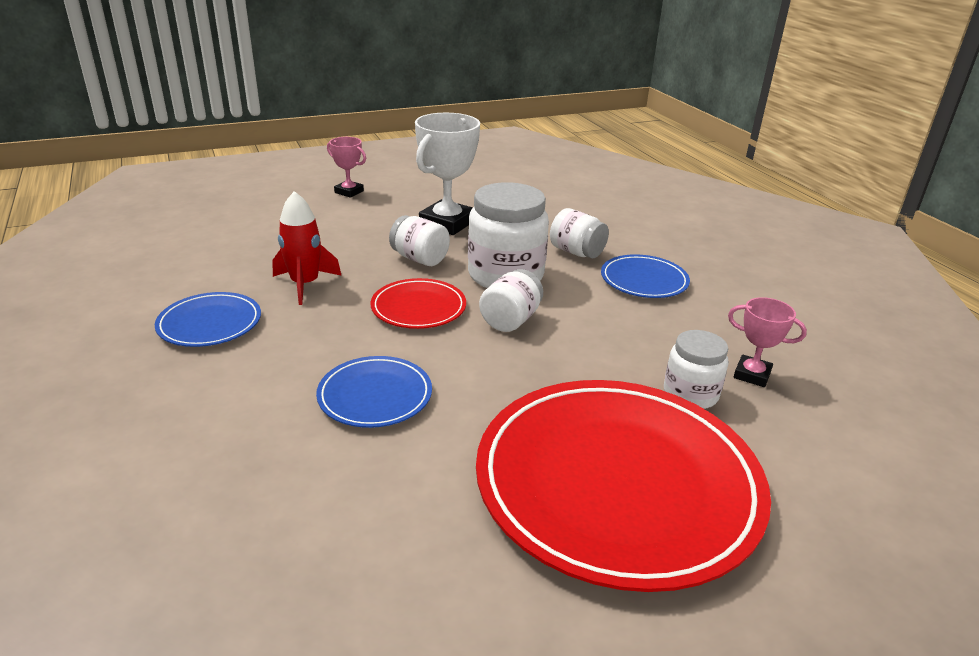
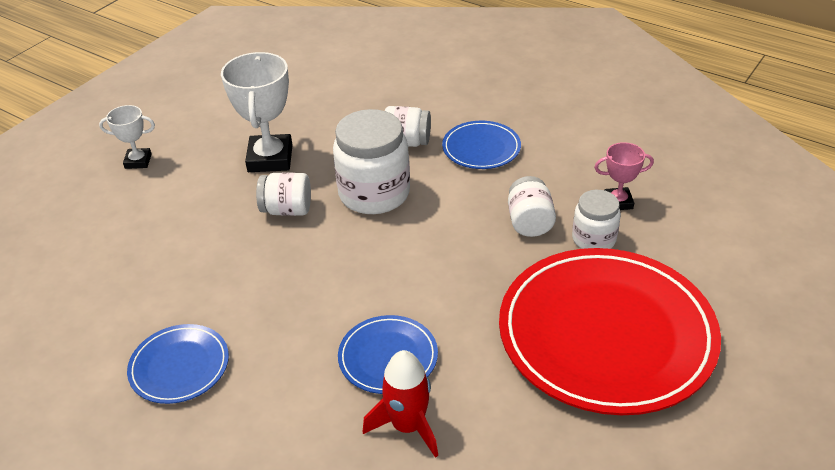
camera: 30 degrees left, 10 degrees up
red rocket [272,191,342,305] -> red rocket moved to [363,350,438,458]
pink trophy [327,137,366,198] -> white trophy [99,105,155,169]
red plate [371,278,466,329] -> none
white jar [479,269,543,332] -> white jar moved to [508,176,556,237]

